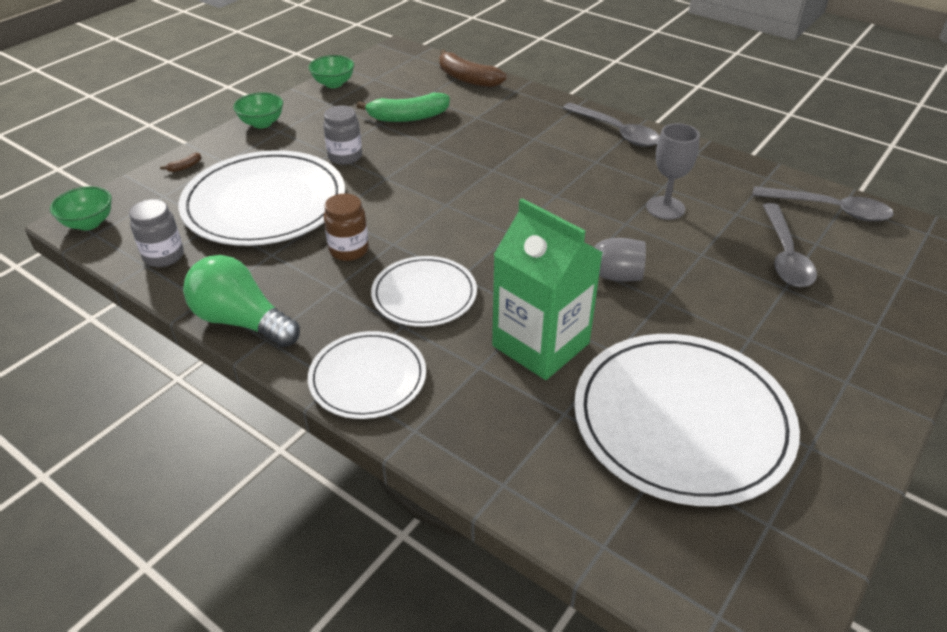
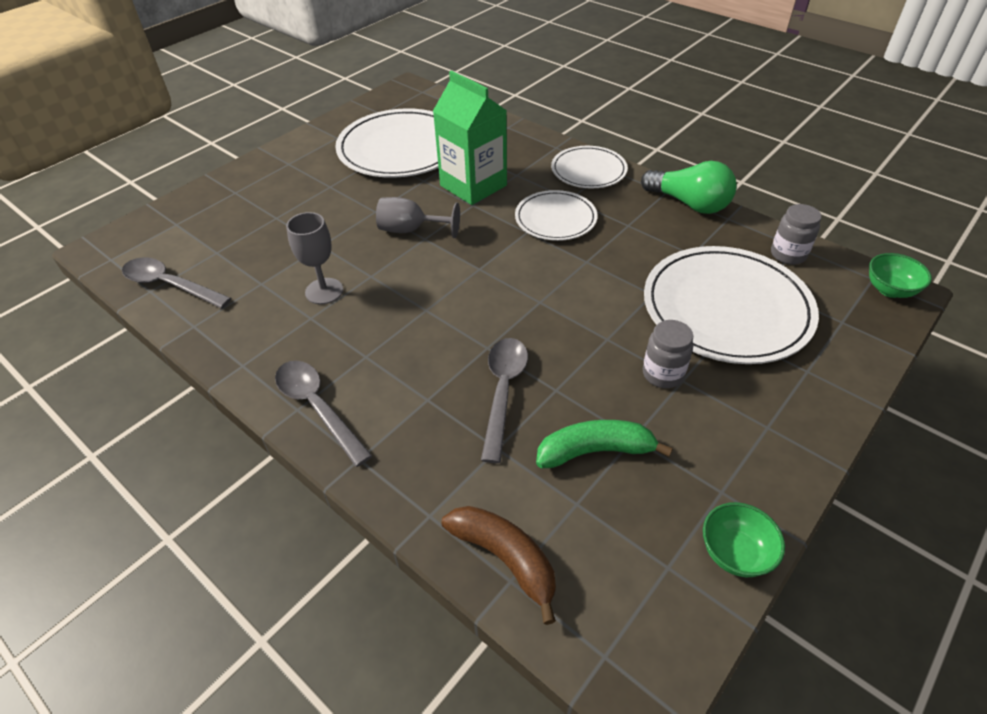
camera: 175 degrees left, 5 degrees up
brown banana [160,153,201,172] -> none
green bowl [233,92,283,129] -> none
brown jar [323,193,369,261] -> none
grey spoon [763,203,817,287] -> grey spoon moved to [481,338,528,463]

